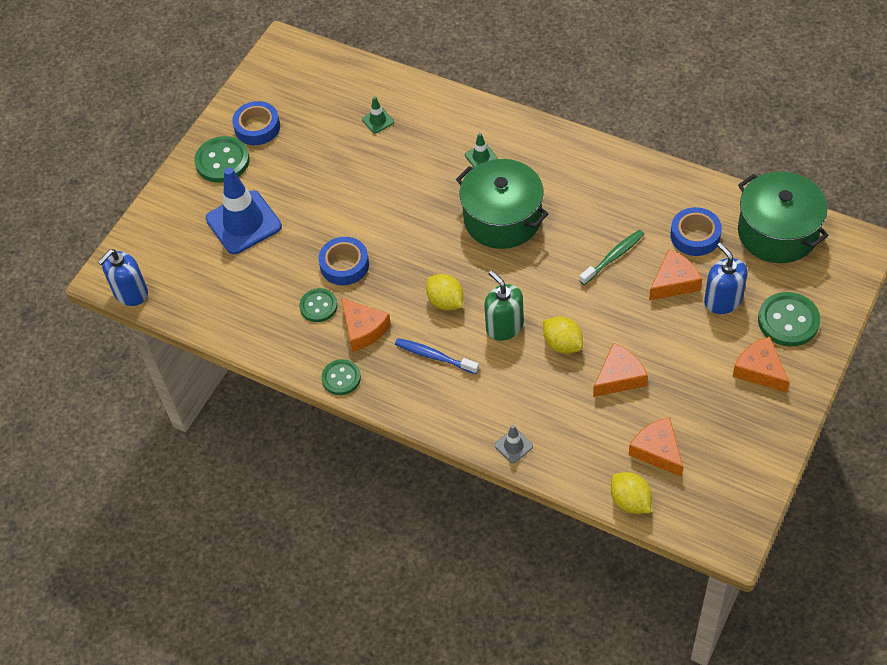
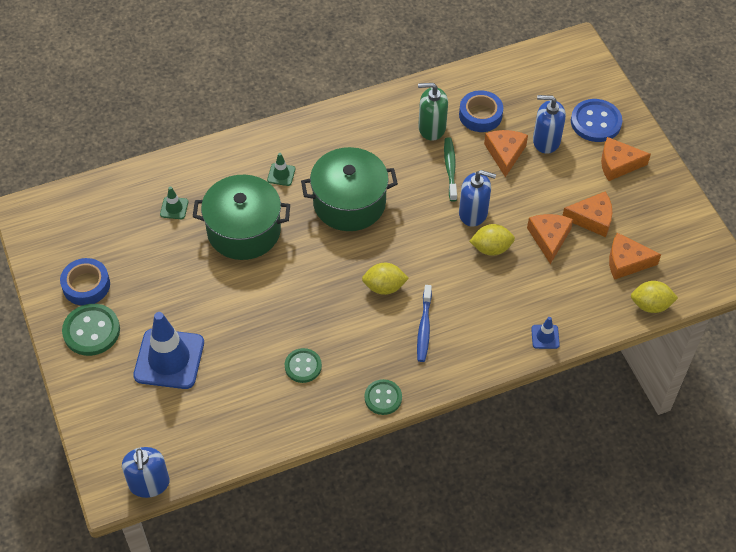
camera: 55 degrees left, 0 degrees up
blue tape [318,237,369,285] -> none
orange cheese [341,298,391,352] -> orange cheese moved to [562,191,612,237]
blue toothbrush [395,338,479,374] -> blue toothbrush turned 60 degrees counterclockwise [417,285,432,362]
green soap dispenser [484,270,524,341] -> green soap dispenser moved to [418,83,448,141]
grey traffic cone [495,425,533,463] -> blue traffic cone [531,317,560,349]
green pot [738,171,829,263] -> green pot moved to [193,175,290,260]
green button [758,292,820,347] -> blue button [571,99,622,142]
none -> blue soap dispenser [459,170,496,227]

